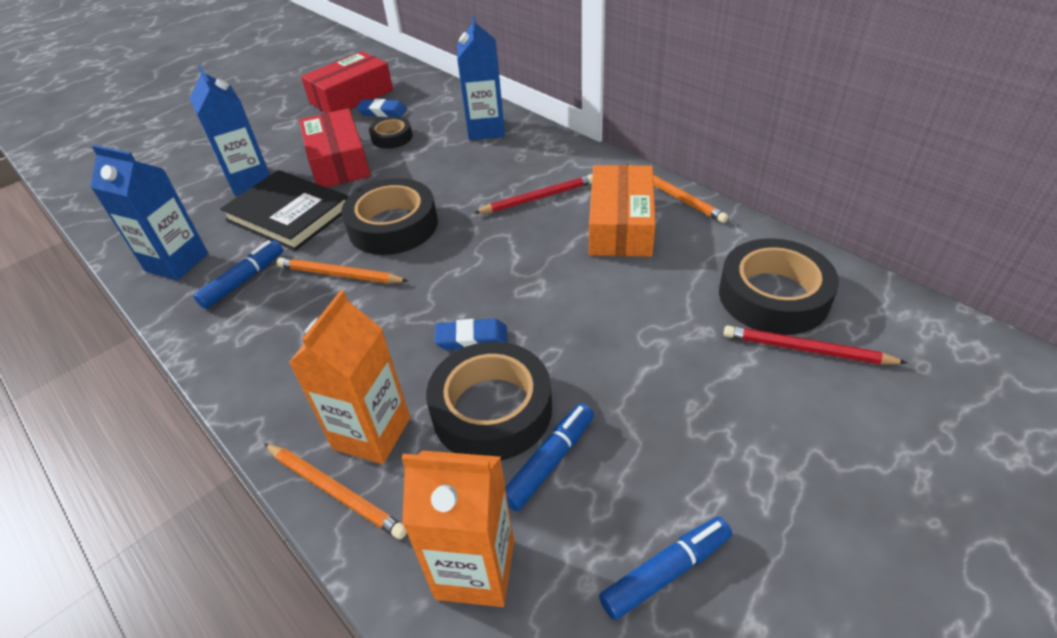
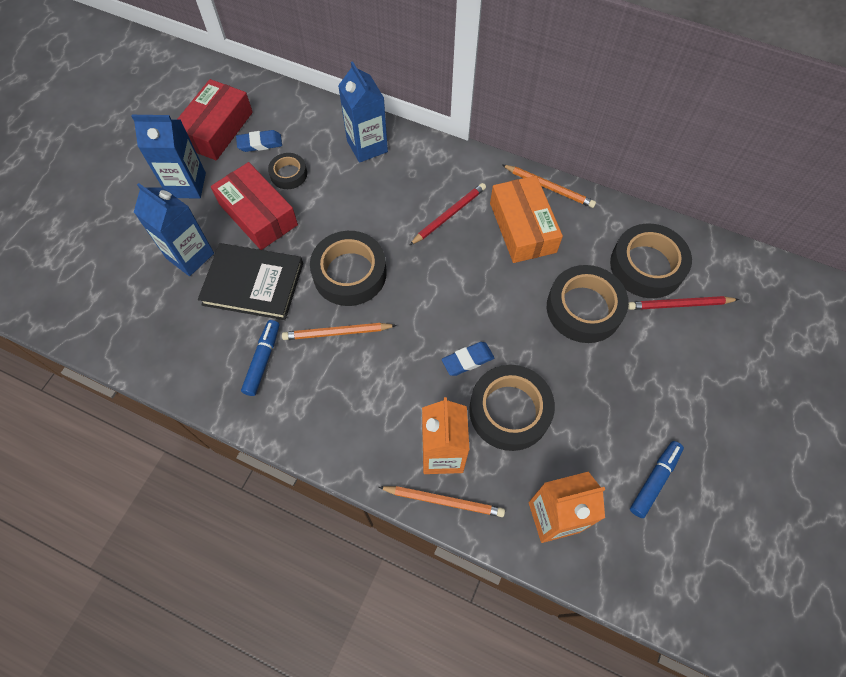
camera: 25 degrees left, 20 degrees up
blue carton [90,145,208,281] -> blue carton moved to [131,115,206,199]
blue marker [505,403,594,511] -> none
none -> black tape [547,265,629,343]

